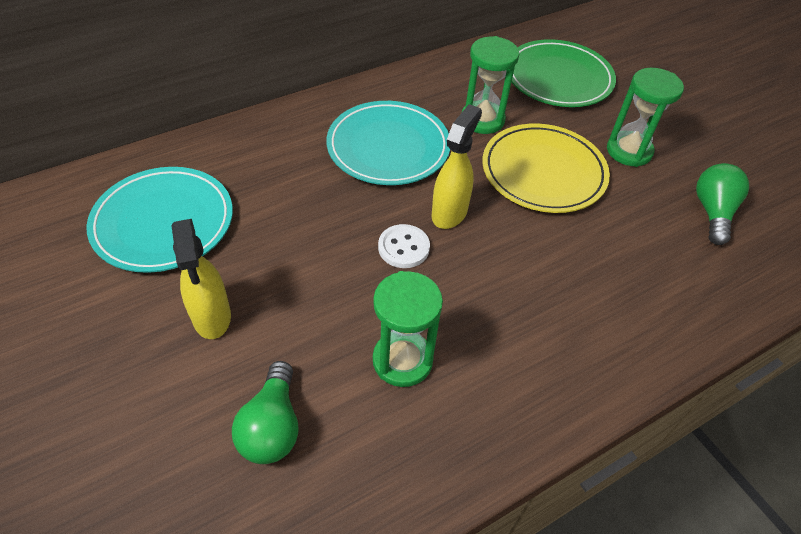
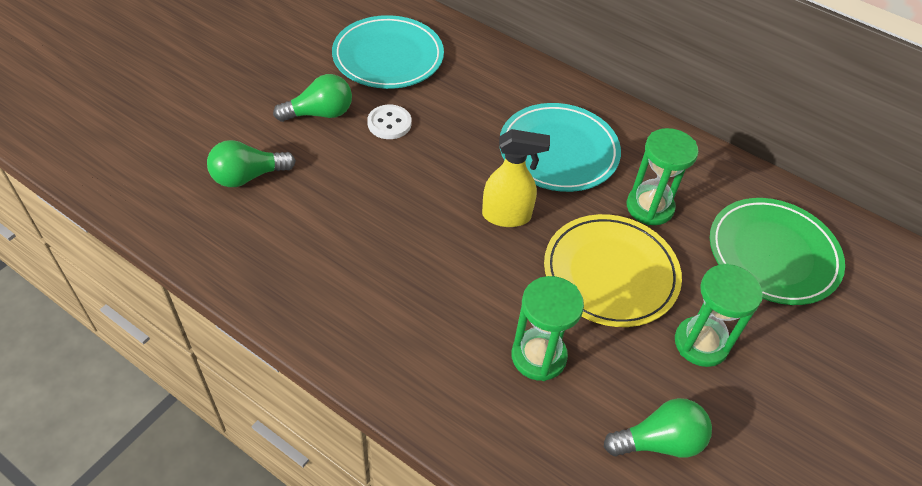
camera: 65 degrees right, 0 degrees up
yellow spray bottle [171,219,231,339] -> green light bulb [273,74,352,122]
green hourglass [373,271,443,387] -> green hourglass moved to [511,276,584,381]
white button [378,224,430,268] -> white button moved to [367,105,411,139]

